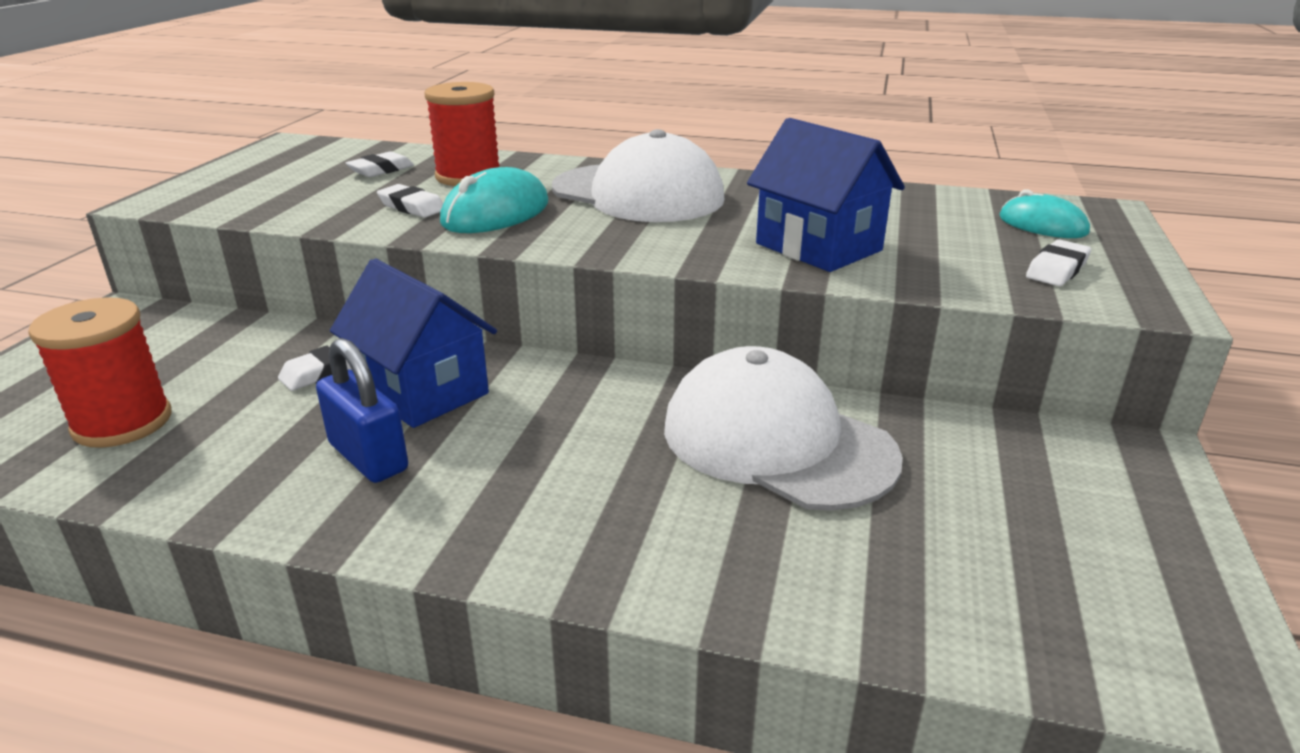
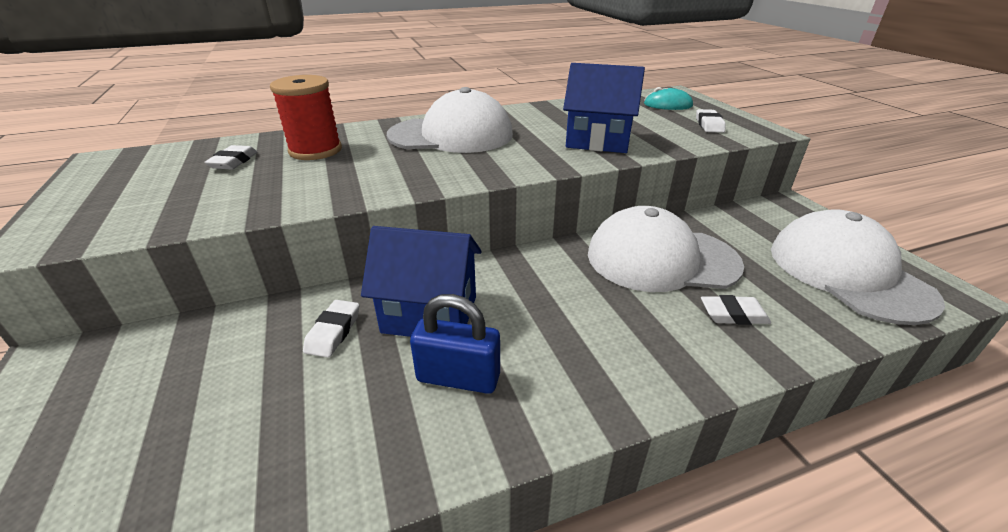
camera: 35 degrees left, 5 degrees up
red spool [28,297,171,448] -> none
white eraser [377,184,443,218] -> white eraser moved to [701,295,771,325]
turquoise mouse [440,167,548,233] -> none
none -> white cap [771,209,945,325]

